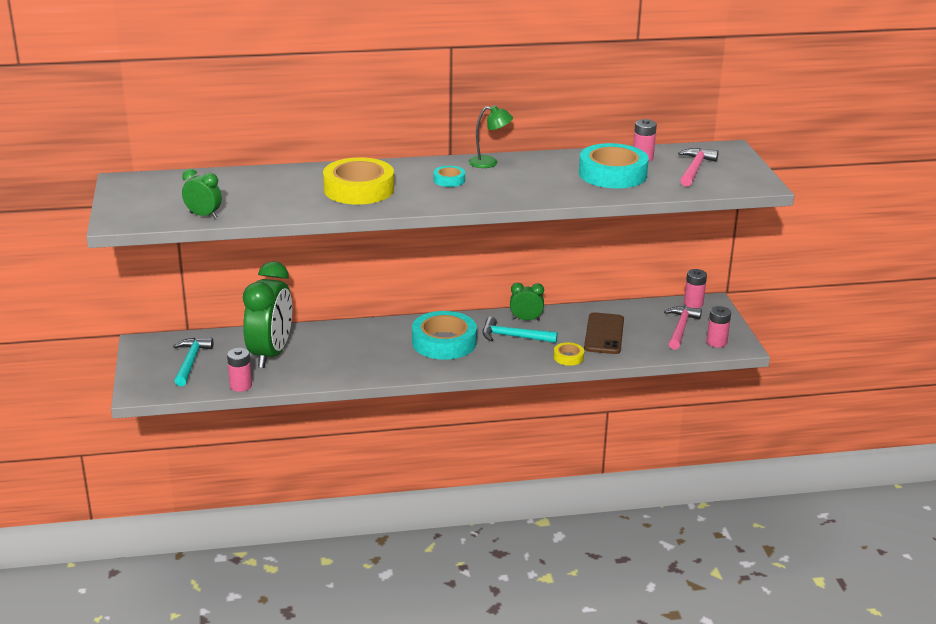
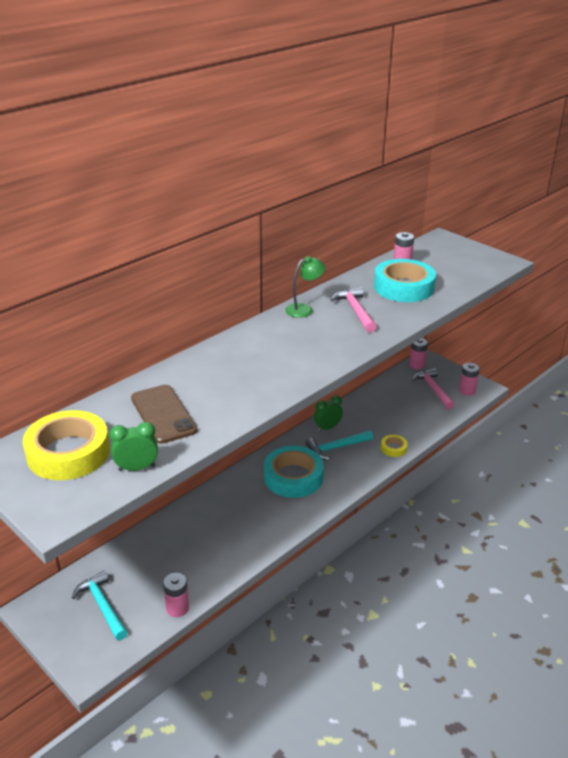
camera: 35 degrees left, 5 degrees up
green clock [243,261,292,368] -> none
yellow tape [323,157,394,205] -> yellow tape moved to [23,410,110,480]
turquoise tape [433,166,465,187] -> none
brown phone [584,312,624,354] -> brown phone moved to [131,385,197,444]
pink hammer [678,148,719,187] -> pink hammer moved to [331,287,377,332]

